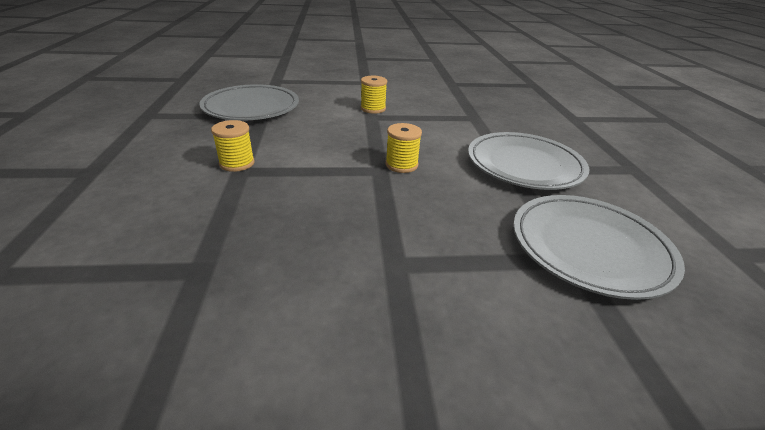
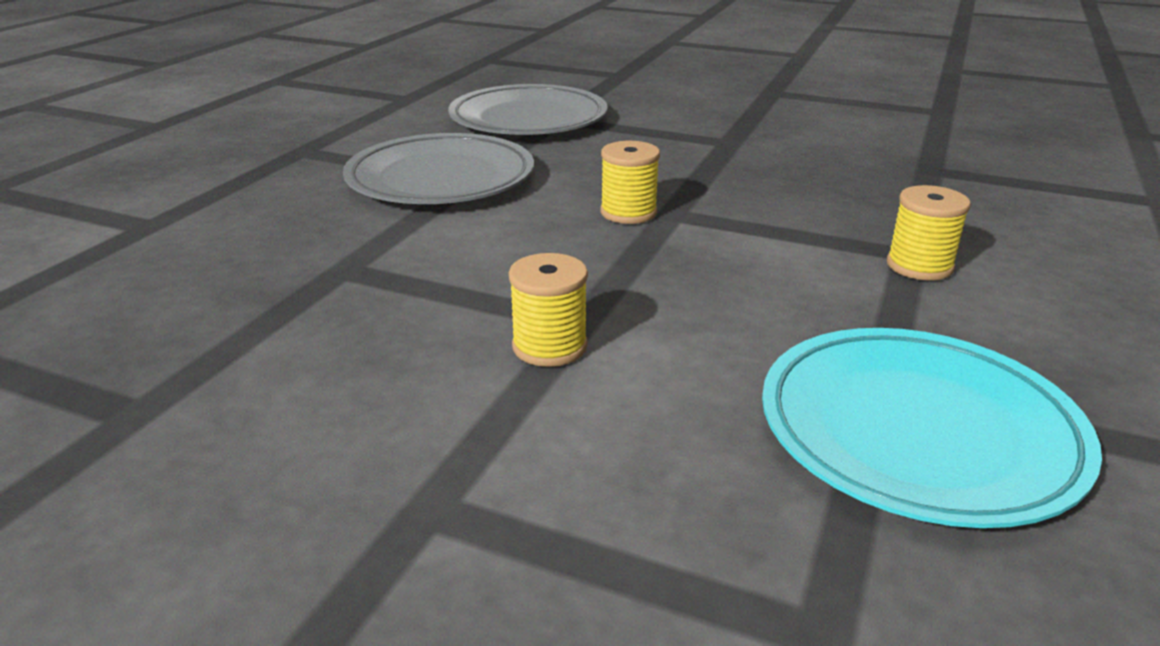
camera: 150 degrees left, 5 degrees down
grey plate [199,84,299,121] -> turquoise plate [762,328,1102,528]

